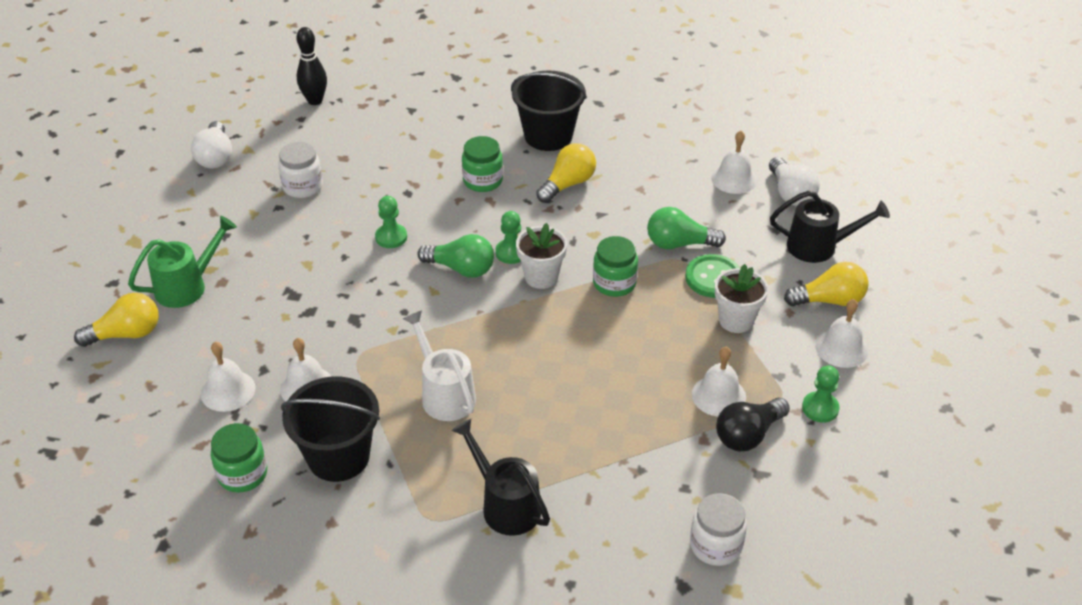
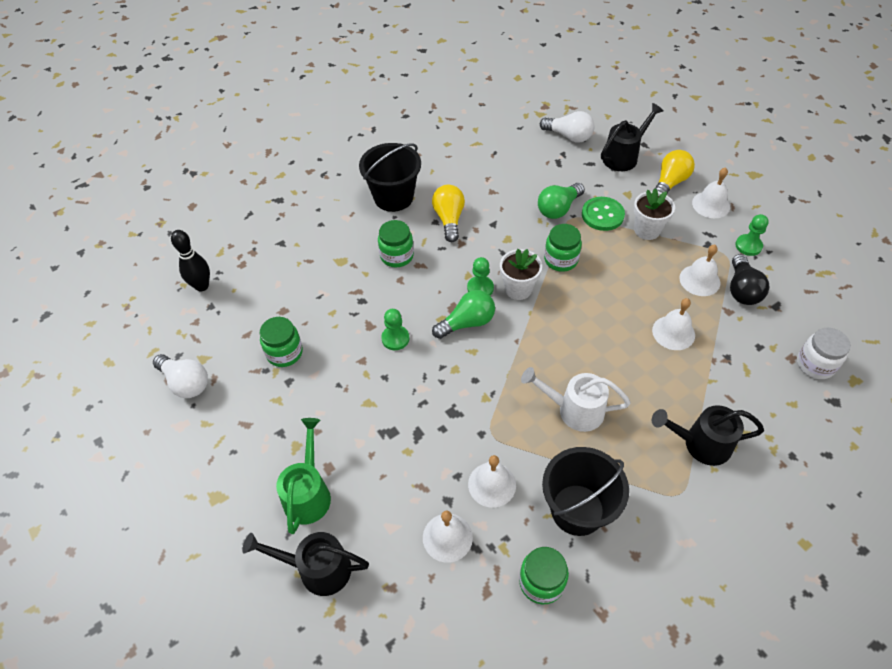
camera: 45 degrees left, 10 degrees up
yellow light bulb [74,293,159,347] -> black watering can [242,532,369,596]
white jar [278,142,323,198] -> green jar [260,317,303,367]
white bell [711,131,757,194] -> white bell moved to [652,298,695,350]

